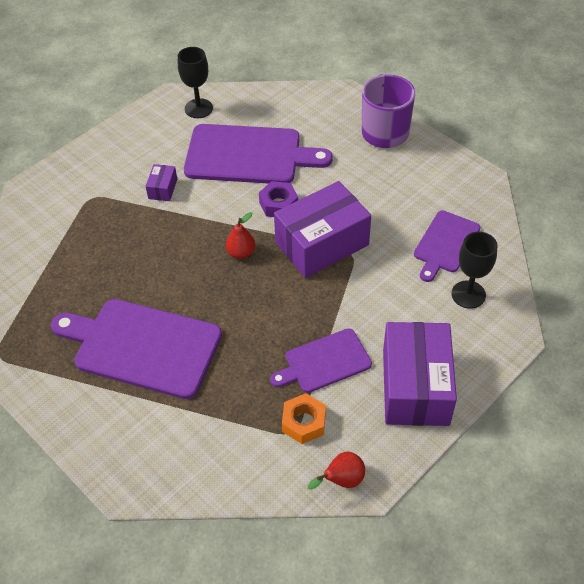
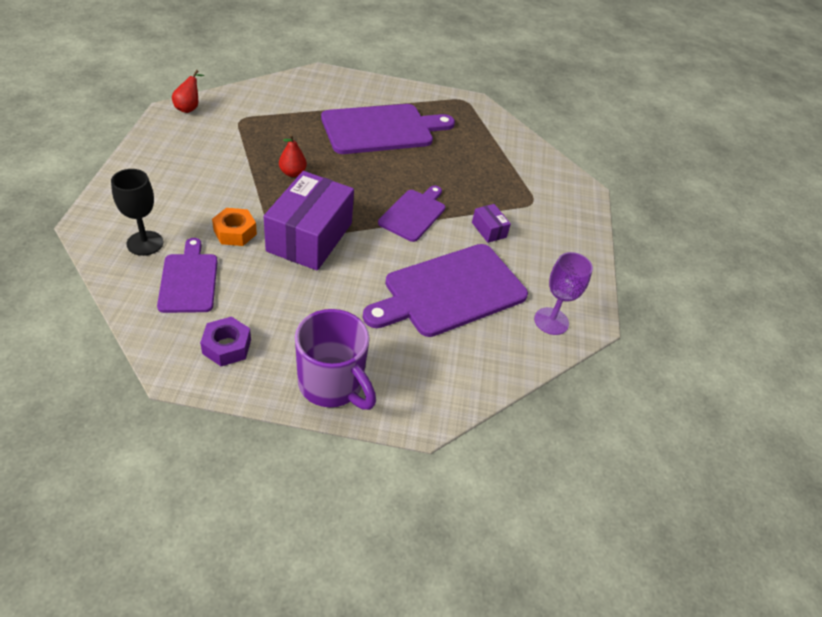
camera: 135 degrees right, 5 degrees down
black goblet [178,47,213,118] -> purple goblet [534,252,593,335]
red pear [226,212,255,259] -> red pear moved to [279,134,307,177]
purple nut [259,181,298,217] -> purple nut moved to [200,316,251,366]
purple cutting board [270,328,372,393] -> purple cutting board moved to [378,186,445,242]
orange nut [282,393,326,444] -> orange nut moved to [212,208,257,246]
purple box [383,322,457,426] -> none

